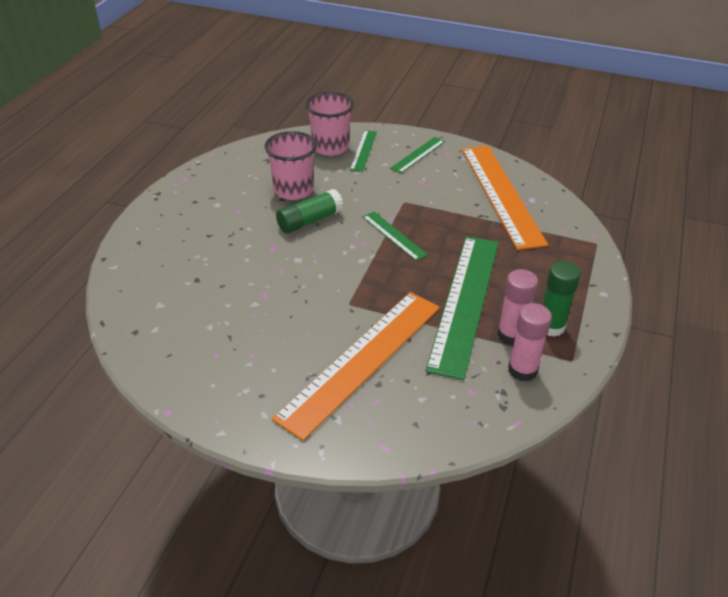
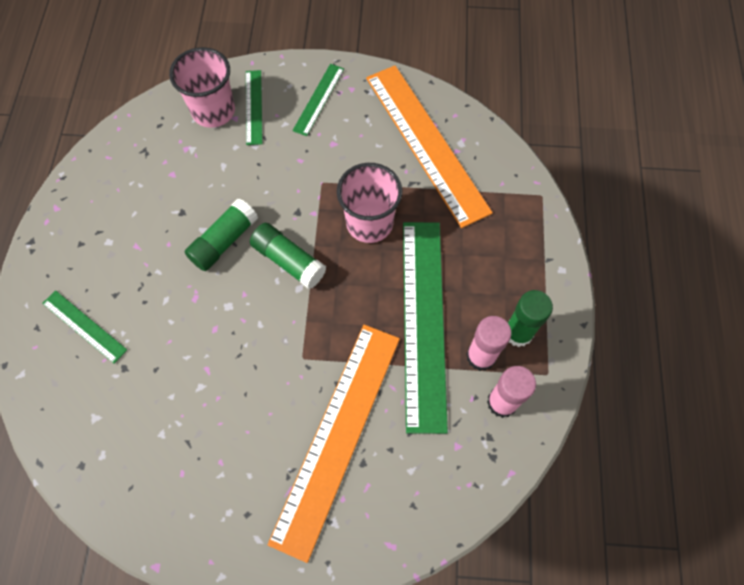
camera: 15 degrees left, 25 degrees up
pink cup [264,131,317,200] -> pink cup moved to [337,163,402,243]
green ruler [363,212,428,261] -> green ruler moved to [42,290,127,364]
none -> green glue stick [250,223,326,289]

